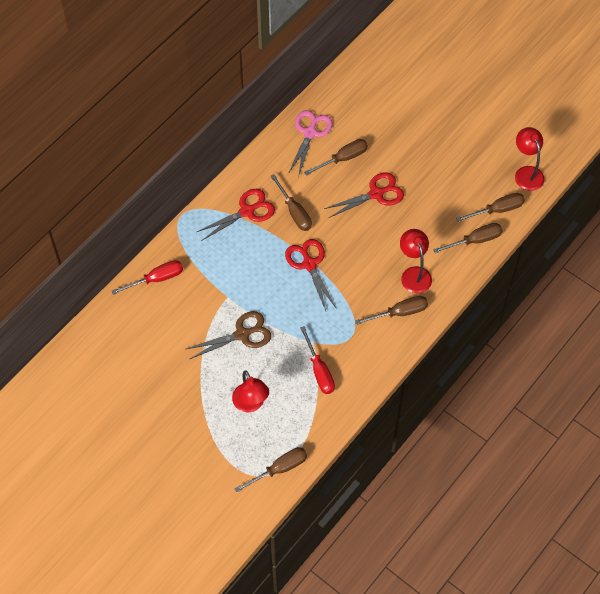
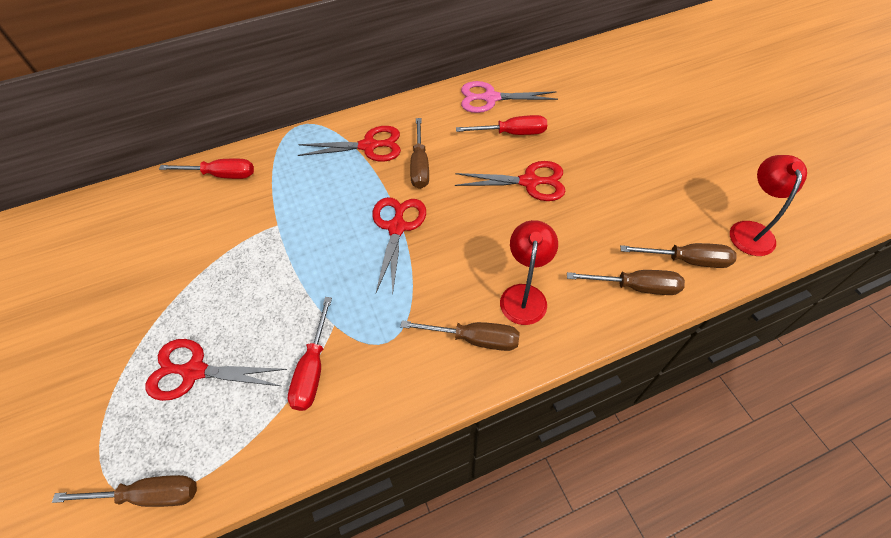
camera: 30 degrees right, 5 degrees down
brown scissors [186,311,271,359] -> none
red lamp [232,370,269,412] -> red scissors [145,339,287,401]
pink scissors [288,110,333,177] -> pink scissors turned 135 degrees counterclockwise [461,81,558,113]
brown screwdriver [304,139,368,176] -> red screwdriver [456,115,547,135]

